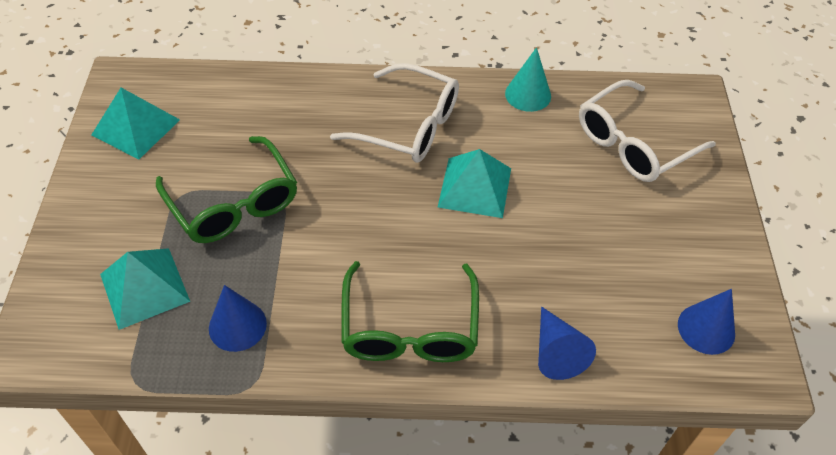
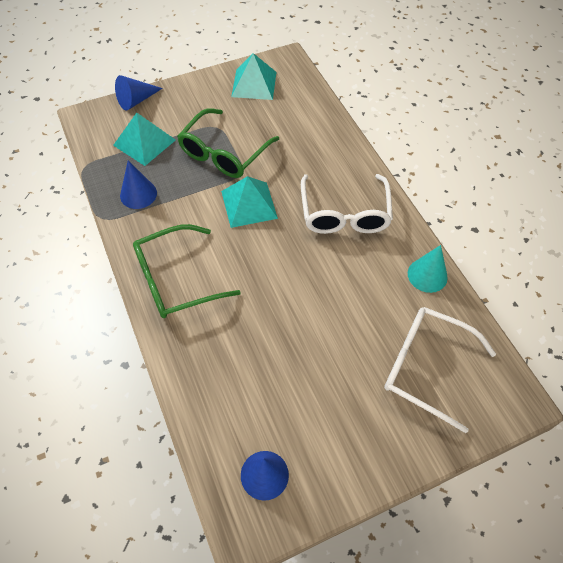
camera: 65 degrees right, 5 degrees up
turquoise pyramid [438,149,511,218] -> turquoise pyramid moved to [221,176,278,228]
blue cone [538,307,596,380] -> blue cone moved to [115,75,163,111]

